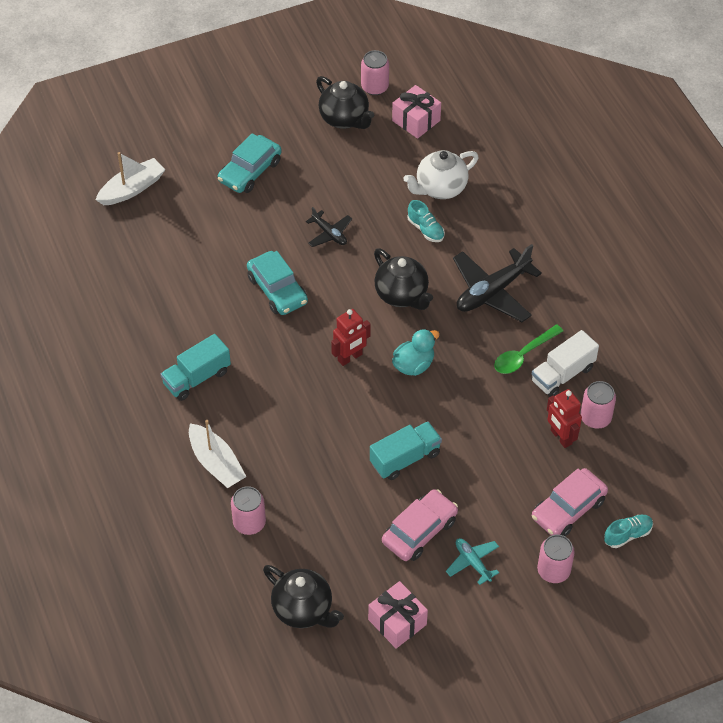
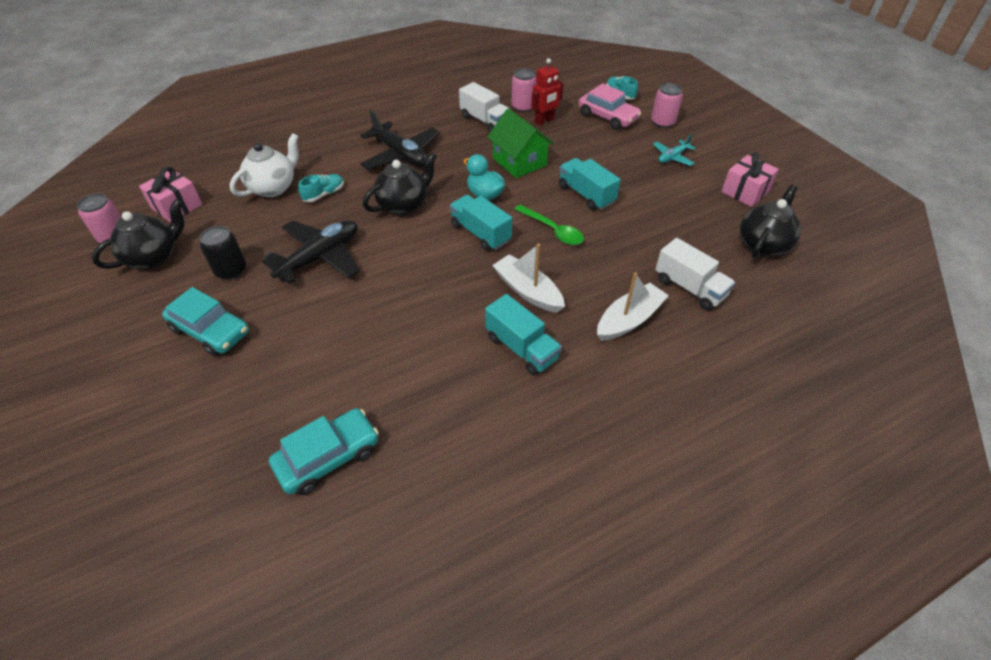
camera: 95 degrees left, 5 degrees down
white boat [96,152,165,205] -> white boat moved to [492,244,565,313]
pink can [231,486,266,535] -> white truck [655,238,735,311]
turquoise car [247,251,308,315] -> turquoise car moved to [269,408,379,495]
black plane [306,207,352,247] -> black plane [262,220,360,284], size x1.89
red robot [331,309,371,366] -> turquoise truck [450,195,512,251]
pink car [382,489,458,561] -> none
white teapot [404,150,479,199] -> white teapot turned 105 degrees counterclockwise [230,133,299,197]
green spoon [494,325,563,374] -> green spoon moved to [514,204,584,245]
none -> black can [200,226,246,280]
none -> green house [487,109,554,178]

